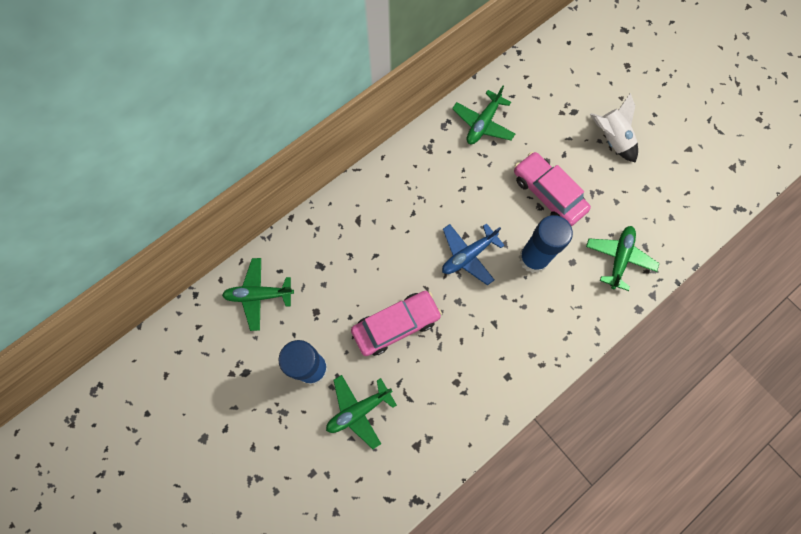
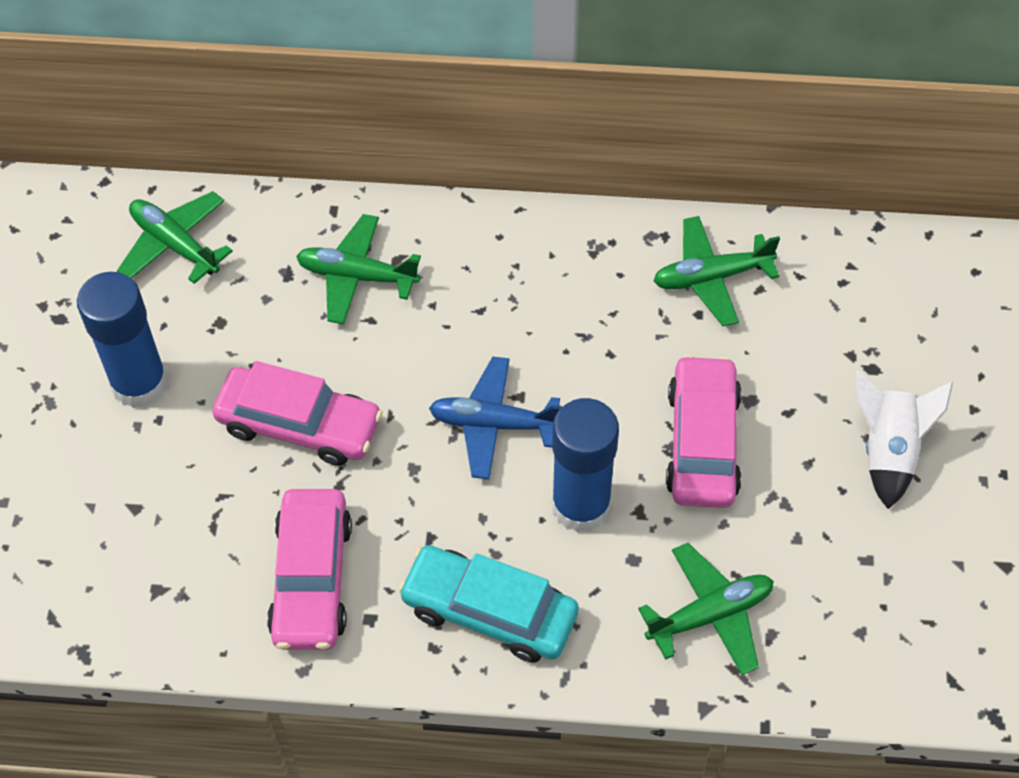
camera: 45 degrees right, 15 degrees down
green plane [326,375,397,449] -> green plane moved to [296,214,421,324]
none -> pink car [267,489,352,650]
none -> turquoise car [398,545,579,663]

